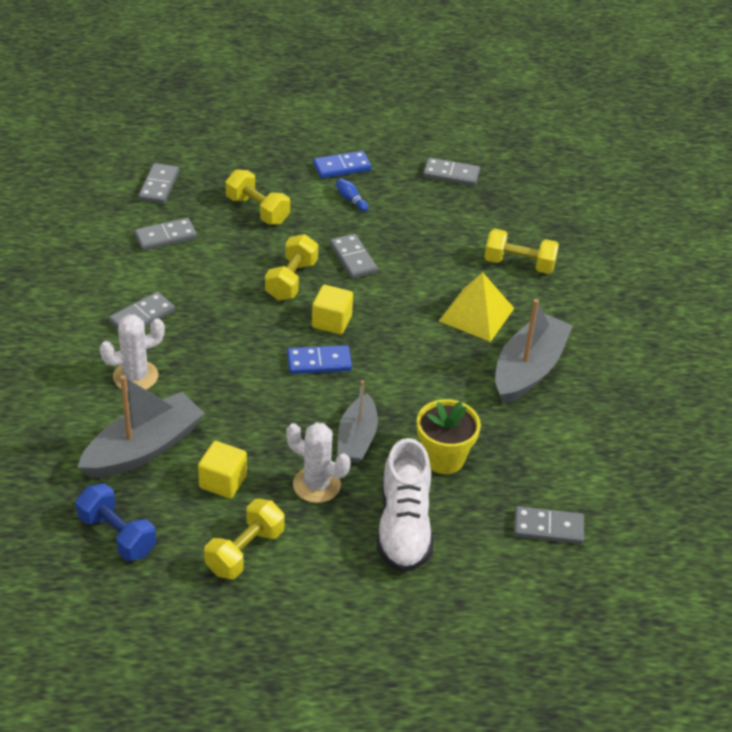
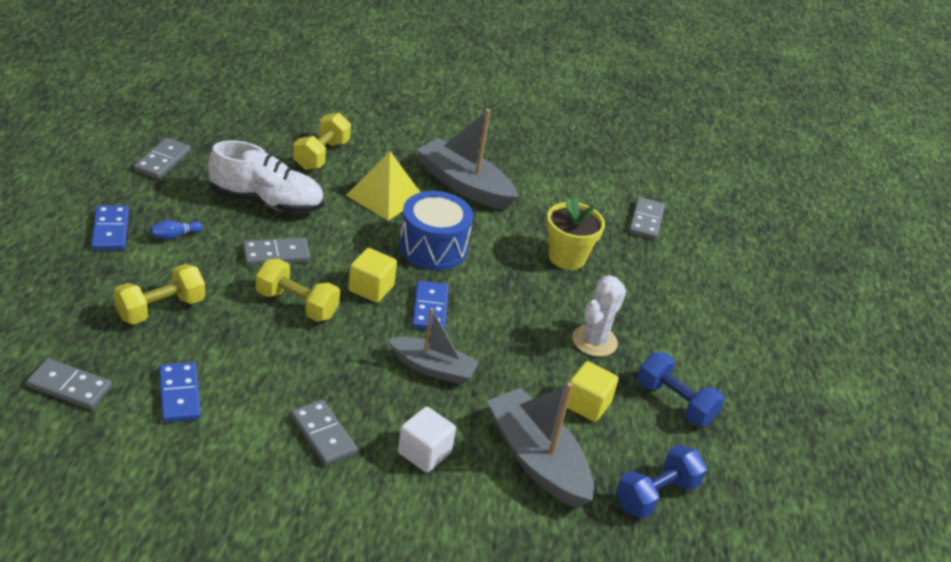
camera: 85 degrees left, 5 degrees down
white cactus [100,315,165,391] -> white cube [398,407,456,473]
grey domino [134,218,197,251] -> blue domino [159,362,201,422]
yellow dumbbell [204,499,285,579] -> blue dumbbell [637,352,725,426]
grey boat [337,380,378,463] -> grey boat moved to [388,308,479,385]
white shoe [377,438,433,573] -> white shoe moved to [208,140,324,214]
none -> blue drum [399,191,473,270]

